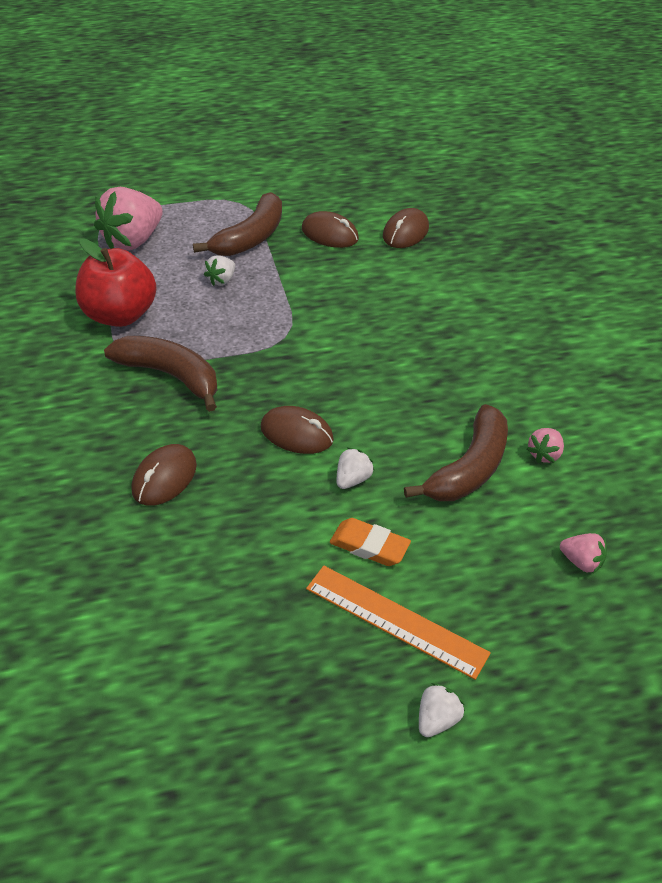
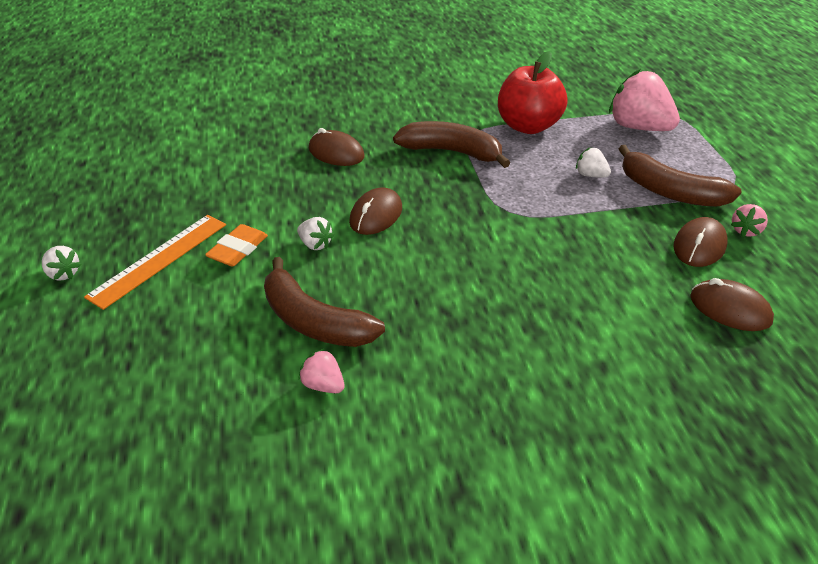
camera: 95 degrees right, 5 degrees down
brown banana [104,336,217,412] -> brown banana turned 105 degrees counterclockwise [393,121,510,168]
pink strawberry [560,533,607,574] -> pink strawberry moved to [731,204,768,237]

